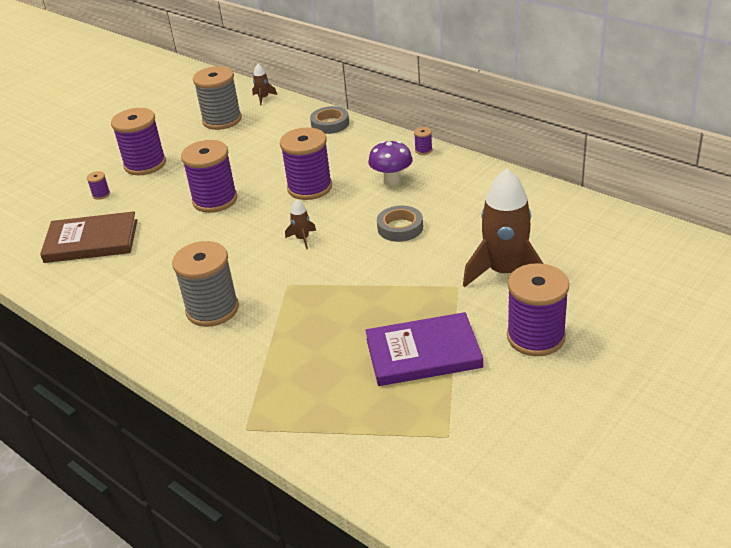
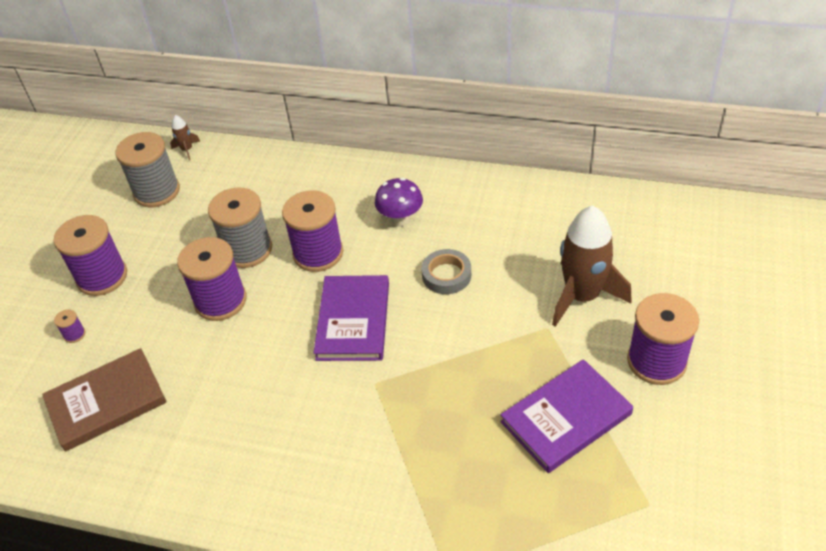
camera: 25 degrees left, 10 degrees up
grey spool [172,241,239,327] -> grey spool moved to [208,187,272,268]
brown rocket [285,199,316,249] -> purple book [314,275,389,361]
grey tape [310,106,349,134] -> none
purple spool [414,127,433,155] -> none

